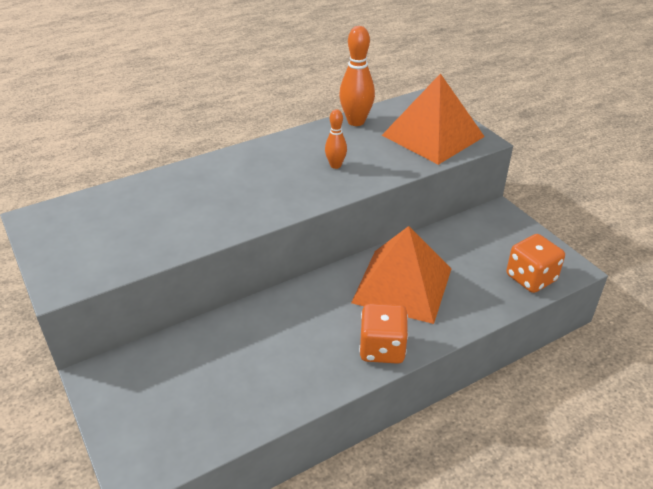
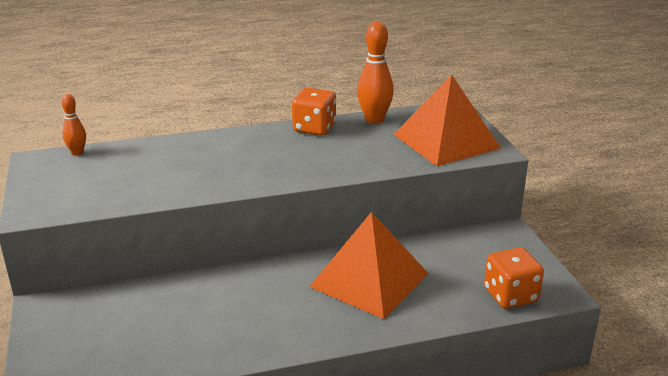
camera: 15 degrees right, 10 degrees down
orange bowling pin [325,109,347,169] -> orange bowling pin moved to [61,94,86,156]
orange dice [359,303,408,364] -> orange dice moved to [292,88,336,136]

